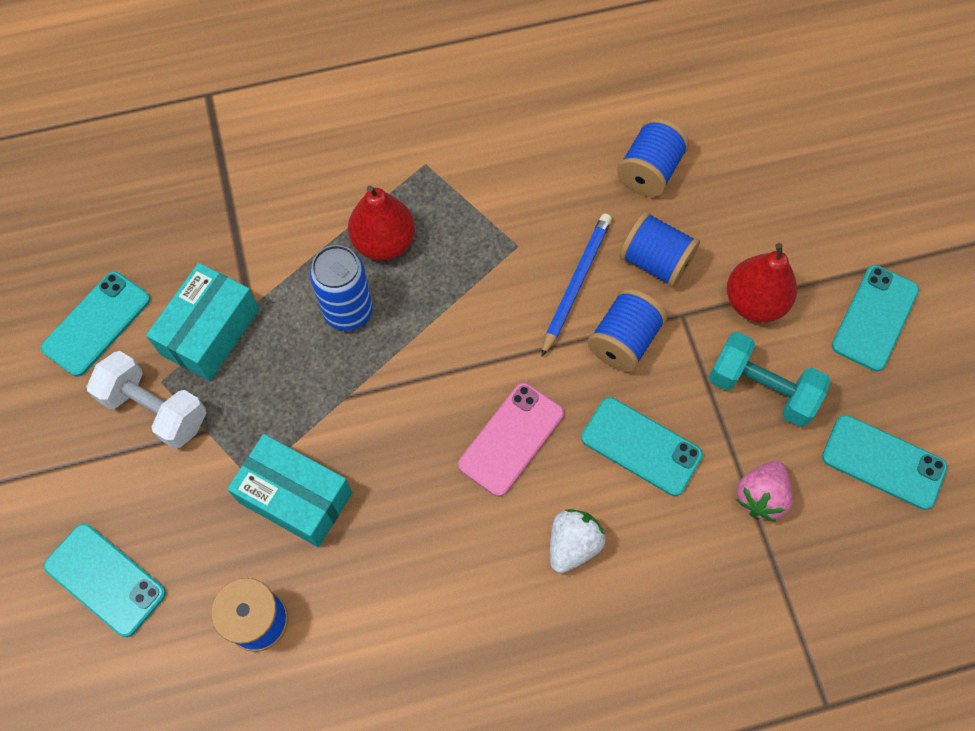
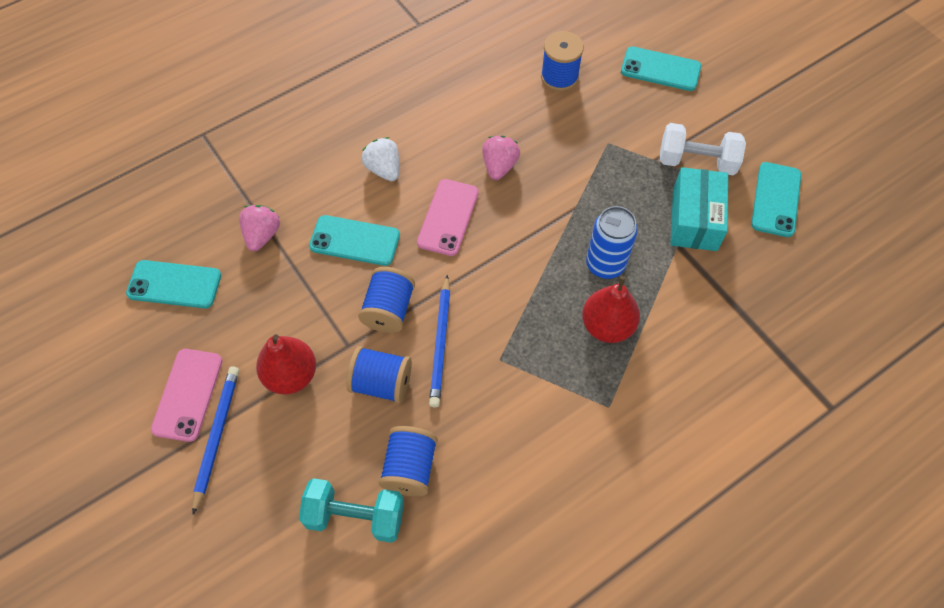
camera: 160 degrees right, 5 degrees down
turquoise box [227,434,352,547] -> none
white strawberry [550,509,605,573] -> white strawberry turned 135 degrees clockwise [362,137,399,181]
turquoise dumbbell [709,332,831,427] -> turquoise dumbbell moved to [299,478,404,543]
turquoise phone [832,265,919,371] -> pink phone [151,349,223,442]
none -> blue pencil [192,366,239,515]
none -> pink strawberry [482,136,520,180]

